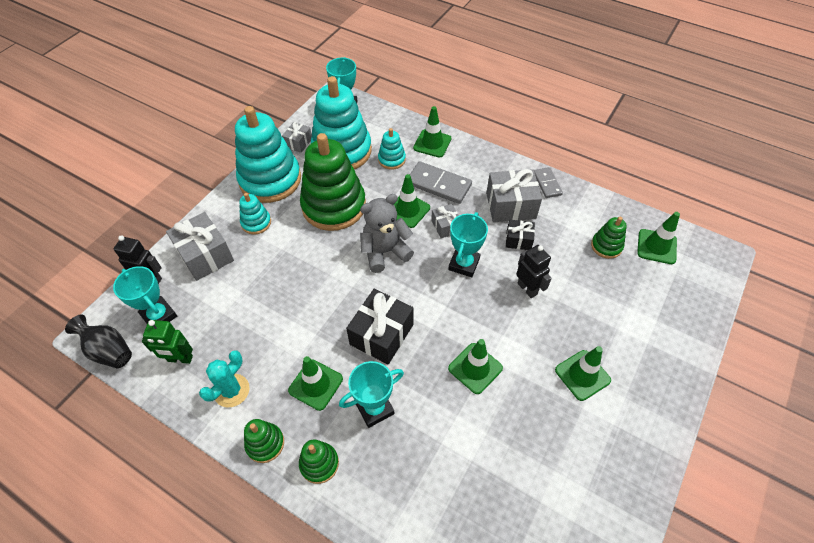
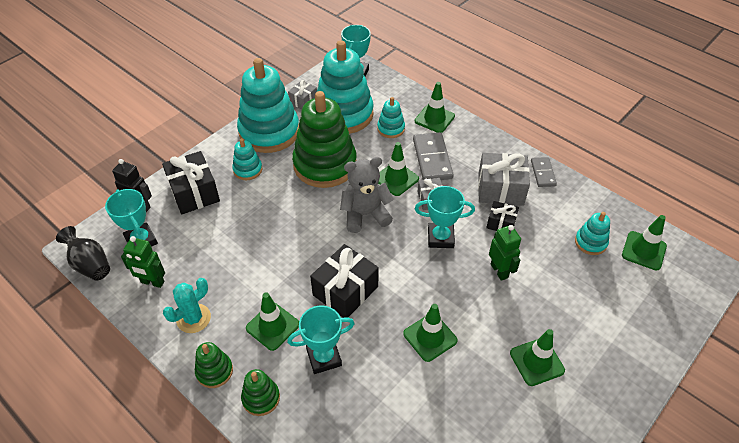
camera: 10 degrees right, 5 degrees down
grey gift [166,212,234,281] -> black gift [162,151,220,214]
grey domino [410,161,472,204] -> grey domino turned 45 degrees clockwise [413,132,454,180]
turquoise trophy [448,212,488,277] -> turquoise trophy turned 60 degrees clockwise [415,186,475,248]
black robot [516,245,552,298] -> green robot [489,225,521,281]
green stacking toy [591,217,627,259] -> turquoise stacking toy [575,212,610,255]

